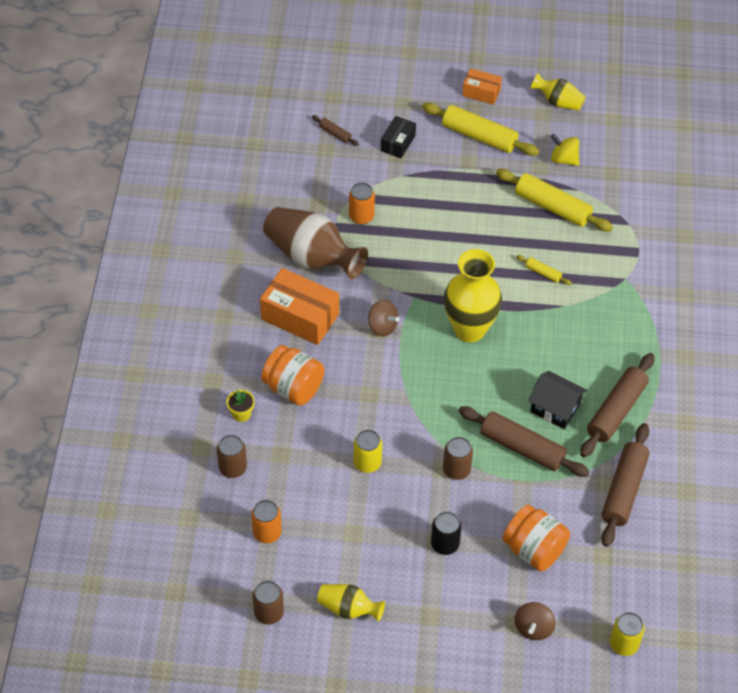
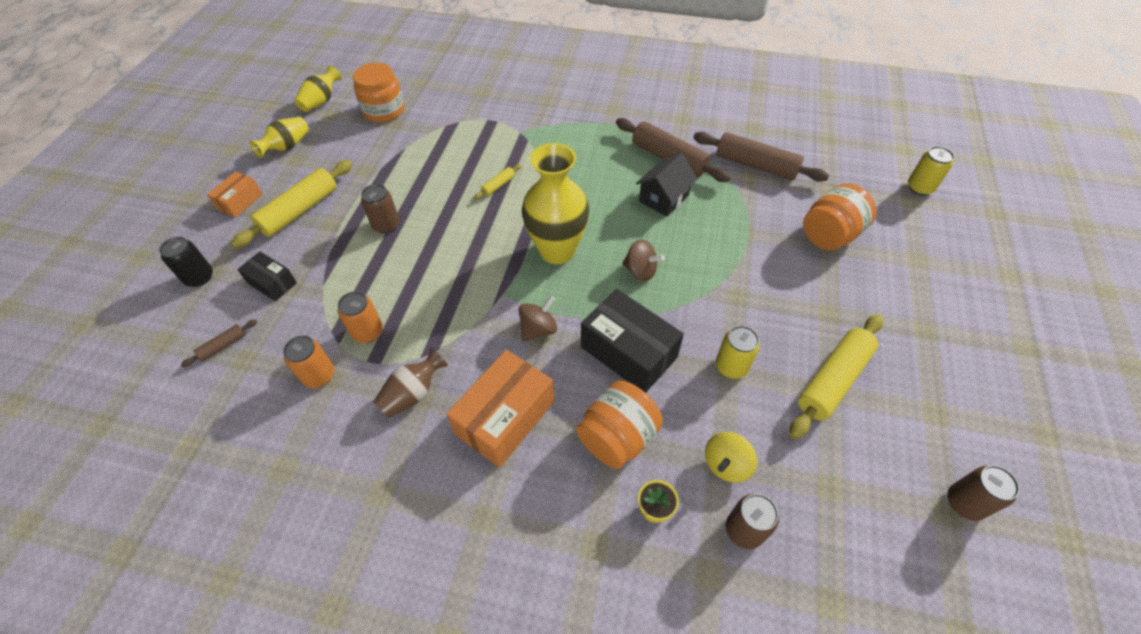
camera: 80 degrees left, 0 degrees up
orange can [251,500,282,543] -> orange can moved to [283,335,334,388]
brown vase [263,207,368,279] -> brown vase [373,348,448,418], size x0.54
yellow vase [317,584,385,622] -> yellow vase moved to [294,66,342,112]
black can [431,511,462,555] -> black can moved to [159,237,213,287]
brown can [443,437,473,480] -> brown can moved to [361,184,400,234]
brown rolling pin [458,406,590,477] -> none
yellow rolling pin [496,169,613,231] -> yellow rolling pin moved to [789,314,883,439]
brown spinning top [515,602,556,640] -> brown spinning top moved to [622,239,665,282]
yellow spinning top [550,134,579,166] -> yellow spinning top moved to [705,432,757,483]
none -> orange jar [353,63,405,122]
none -> black box [581,289,684,393]

